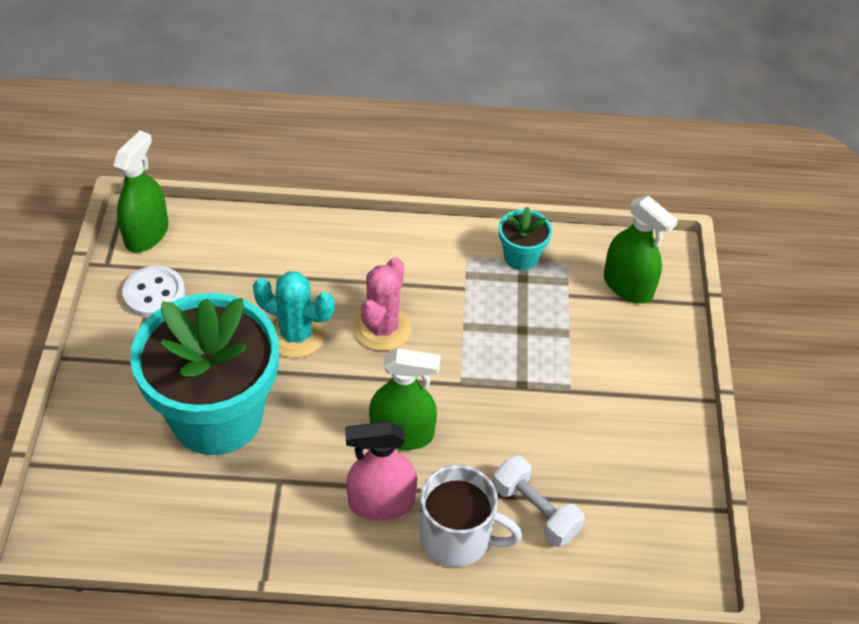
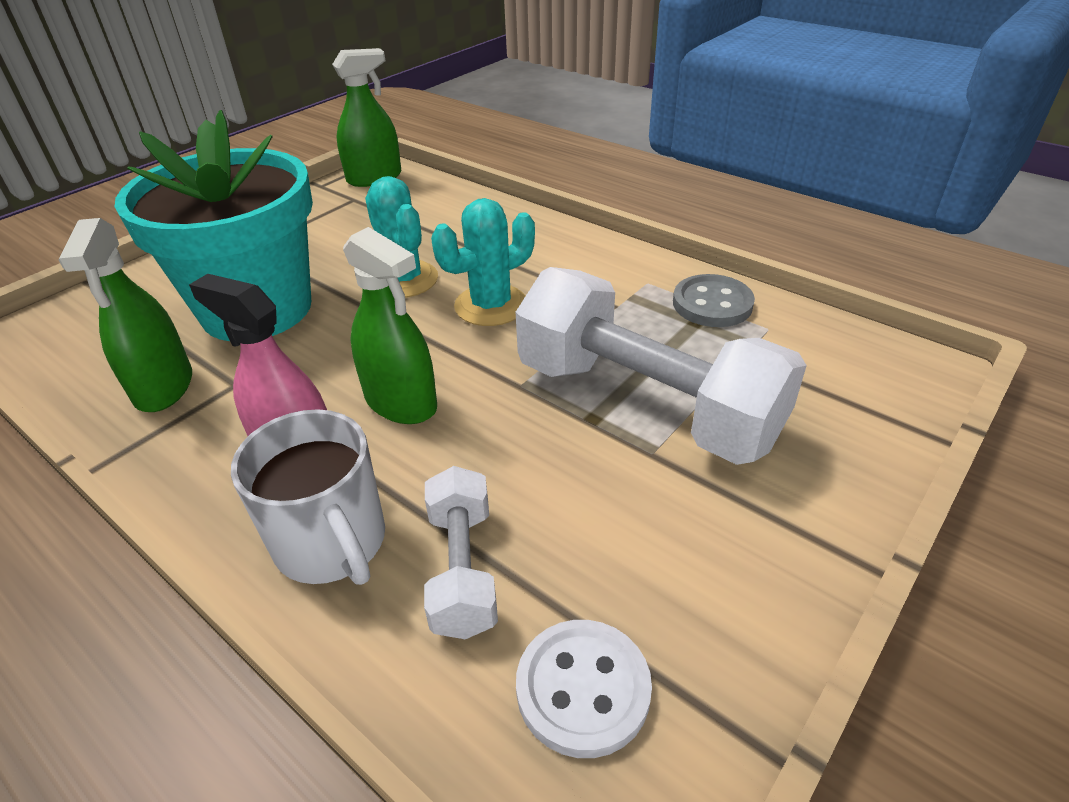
camera: 40 degrees right, 10 degrees down
white button [122,266,185,318] -> white button moved to [516,620,652,758]
pink cactus [354,257,412,351] -> turquoise cactus [431,198,535,326]
turquoise flower pot [499,206,552,270] -> grey button [673,274,755,327]
green spray bottle [604,196,678,303] -> green spray bottle moved to [59,218,192,412]
none -> white dumbbell [516,267,807,465]

